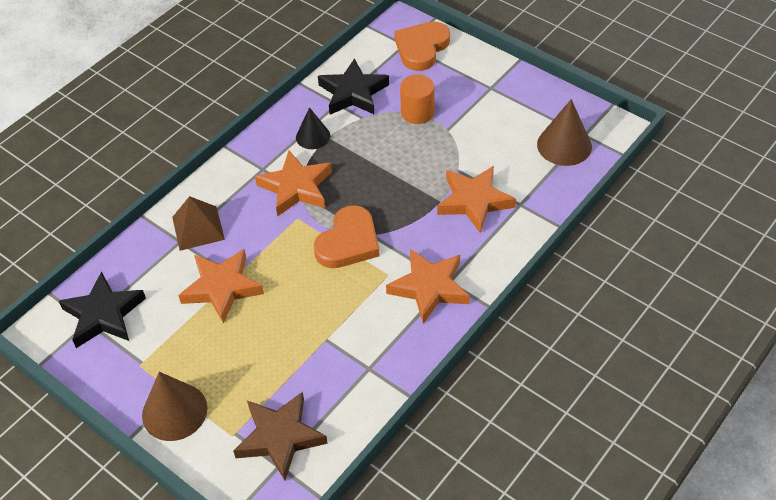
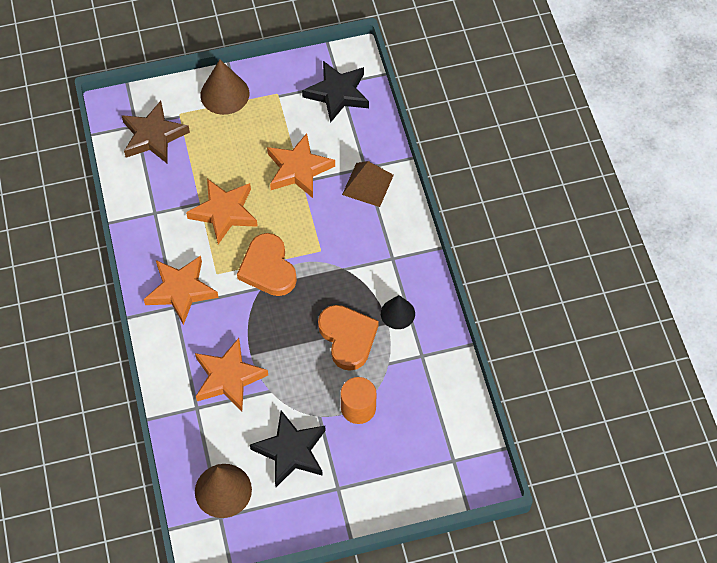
camera: 125 degrees right, 10 degrees up
orange star [255,151,332,216] -> orange star moved to [186,179,258,244]
black star [318,58,389,115] -> black star moved to [250,411,326,487]
orange heart [394,21,450,71] -> orange heart moved to [318,305,379,371]

